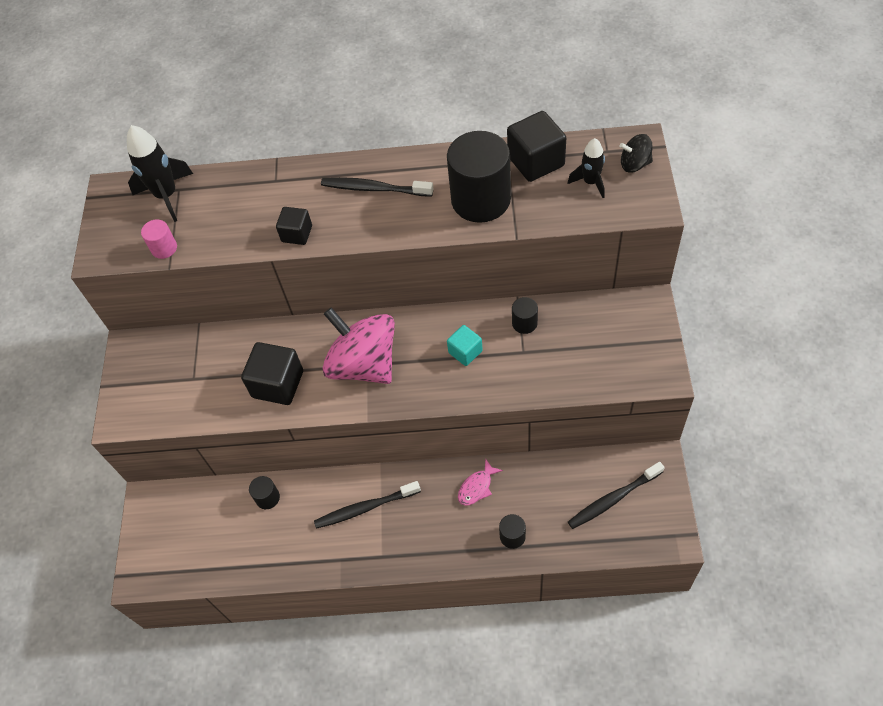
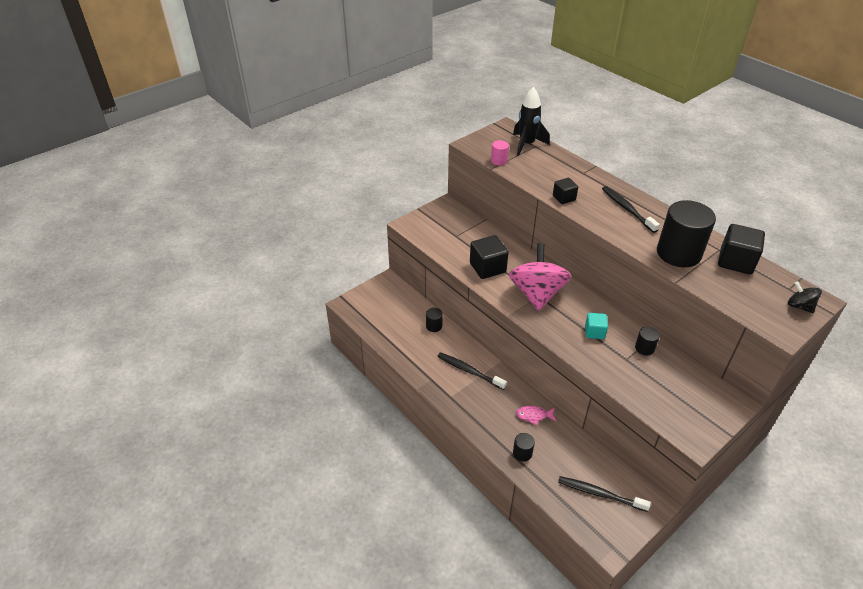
camera: 45 degrees right, 15 degrees down
black rocket [568,138,605,198] -> none

